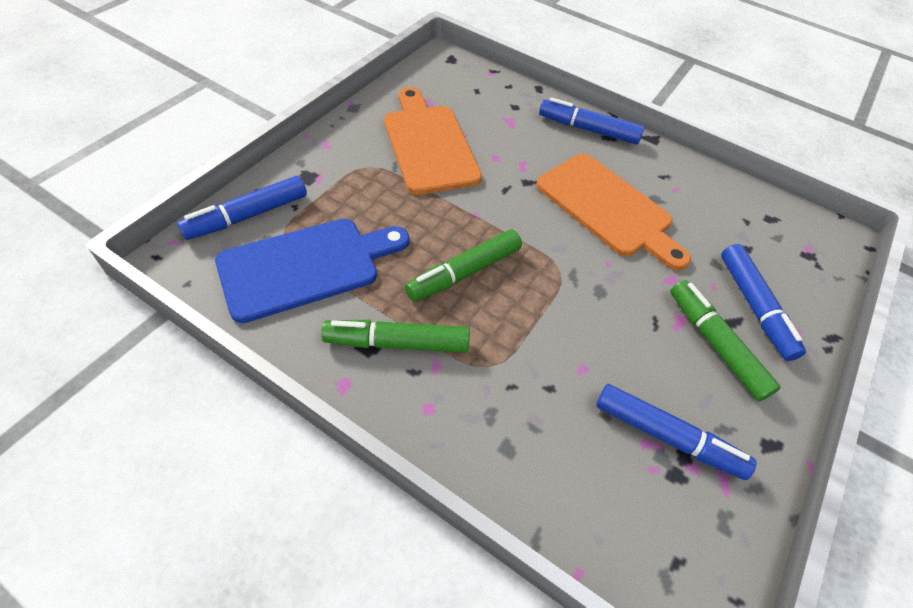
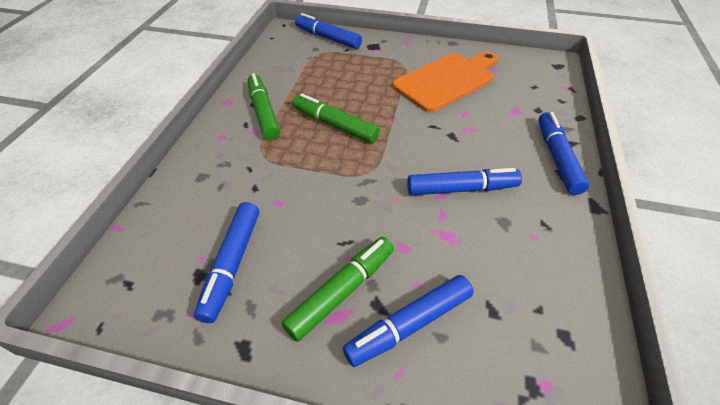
camera: 75 degrees right, 5 degrees down
blue cutting board [215,219,409,323] -> none
orange cutting board [536,154,691,270] -> blue marker [407,168,522,195]

